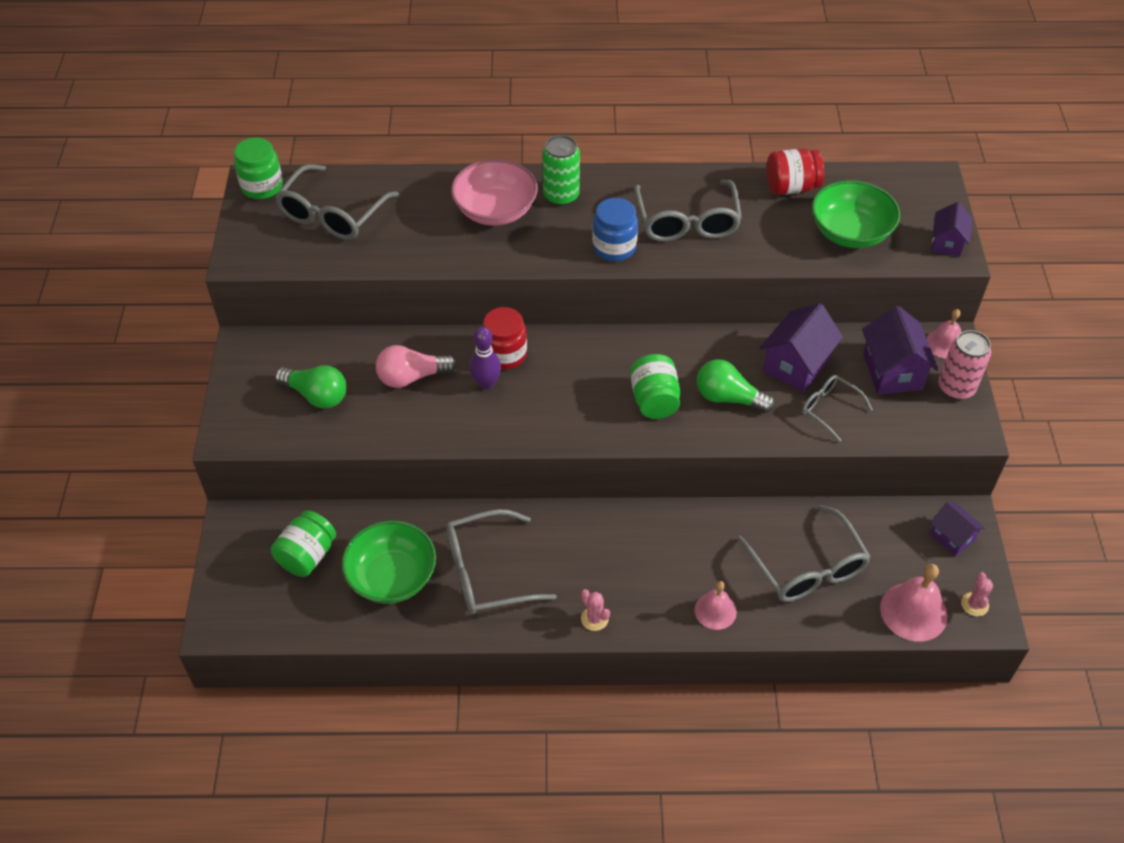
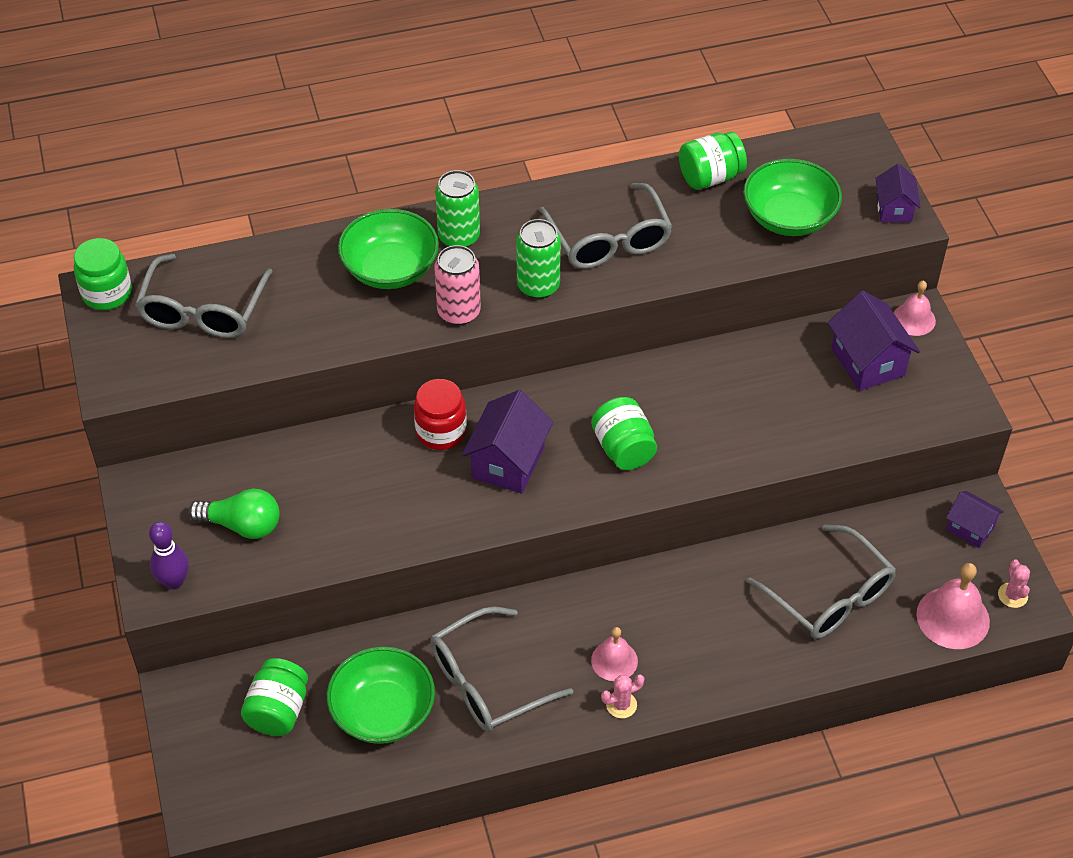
camera: 15 degrees left, 0 degrees up
pink light bulb [376,345,457,388] -> none
pink bowl [451,159,538,226] -> green bowl [338,209,439,289]
purple bowling pin [469,327,501,390] -> purple bowling pin moved to [149,521,189,589]
pink cactus [581,589,610,631] -> pink cactus turned 60 degrees counterclockwise [601,674,644,718]
blue jar [592,198,638,261] -> green can [516,219,561,299]
pink bell [694,581,737,630] -> pink bell moved to [591,627,638,681]
green light bulb [697,359,775,413] -> none
purple house [760,303,843,392] -> purple house moved to [462,390,553,494]
red jar [767,148,824,195] -> green jar [679,131,747,190]
grey glasses [802,375,873,442] -> none
pink can [938,330,991,400] -> pink can moved to [434,245,481,325]

